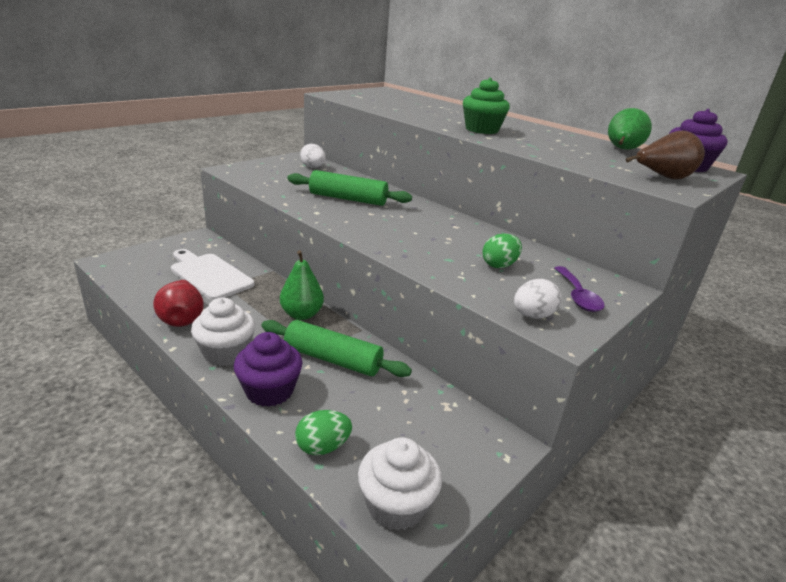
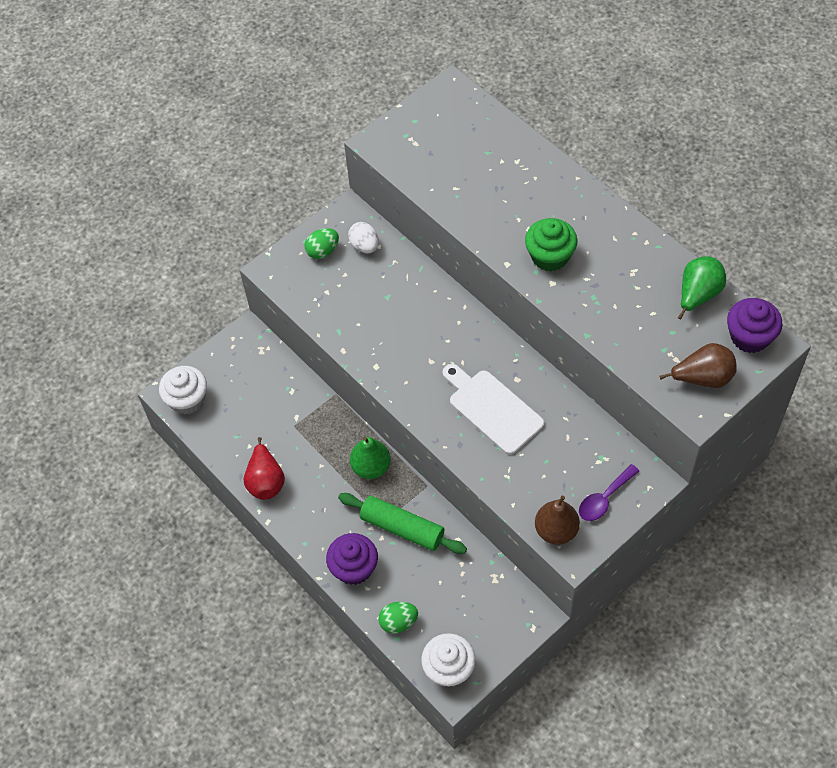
camera: 10 degrees right, 30 degrees up
white cutting board [171,249,255,300] -> white cutting board moved to [443,364,544,455]
white cupcake [191,297,255,366] -> white cupcake moved to [159,366,207,414]
green rolling pin [287,170,412,206] -> none
green egg [483,233,522,268] -> green egg moved to [304,228,339,259]
white egg [514,279,562,319] -> brown pear [535,496,580,545]
purple spoon [554,266,605,312] -> purple spoon turned 45 degrees clockwise [579,464,639,521]

